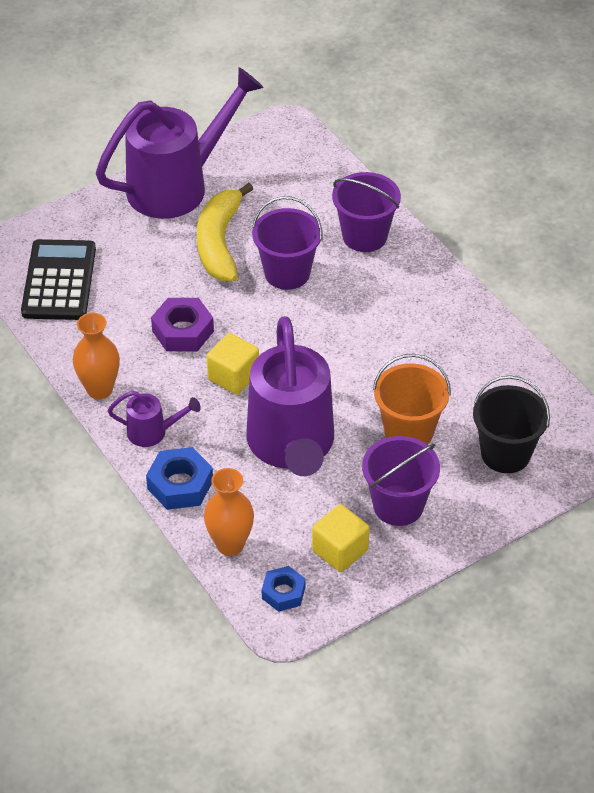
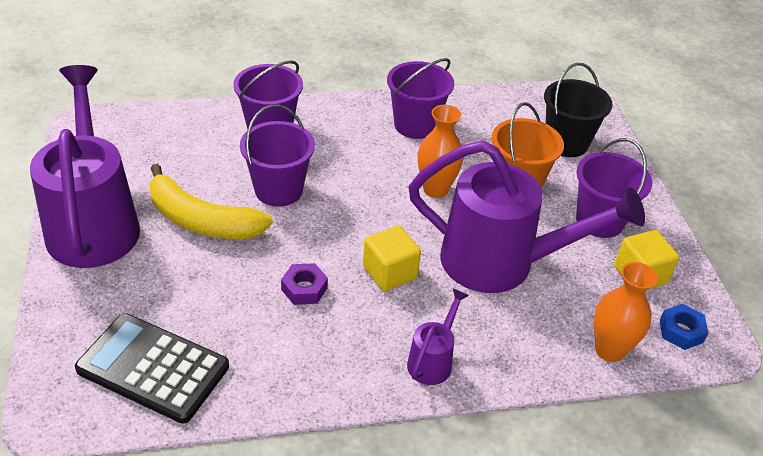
camera: 70 degrees left, 5 degrees down
orange vase [73,313,120,400] -> orange vase moved to [418,105,464,198]
blue nut [146,447,213,510] -> none
purple nut [151,298,214,351] -> purple nut [281,263,328,305], size x0.66
none -> purple bucket [387,58,454,139]

